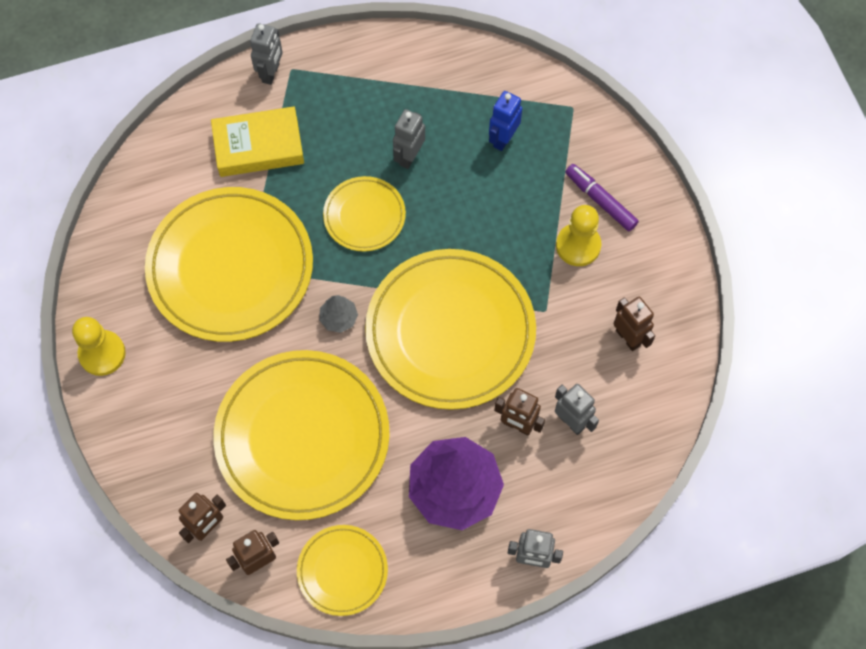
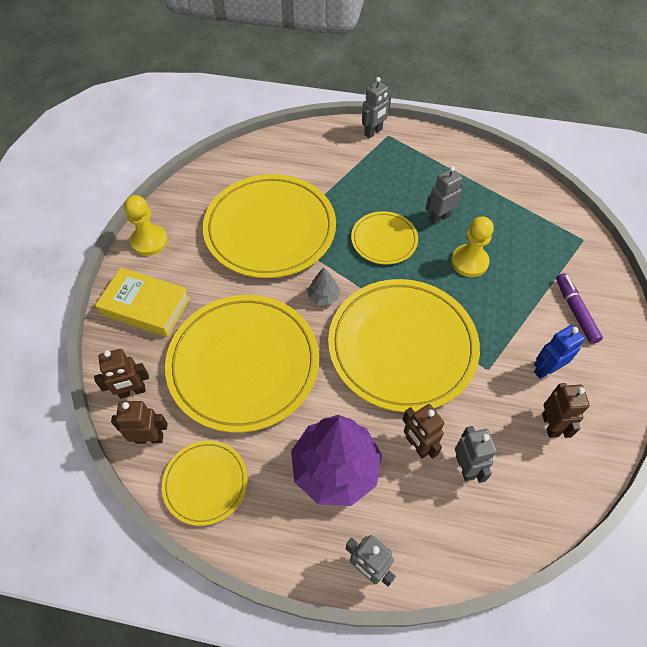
camera: 30 degrees right, 10 degrees down
yellow book [211,106,304,177] -> yellow book moved to [95,267,190,337]
blue robot [489,91,522,151] -> blue robot moved to [534,325,585,379]
yellow pawn [556,205,601,266] -> yellow pawn moved to [451,216,494,277]

